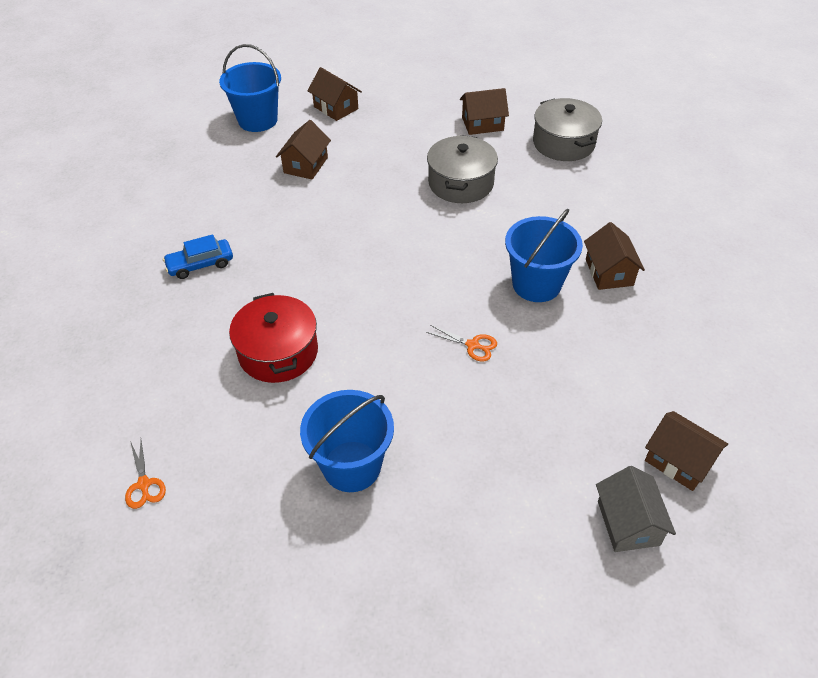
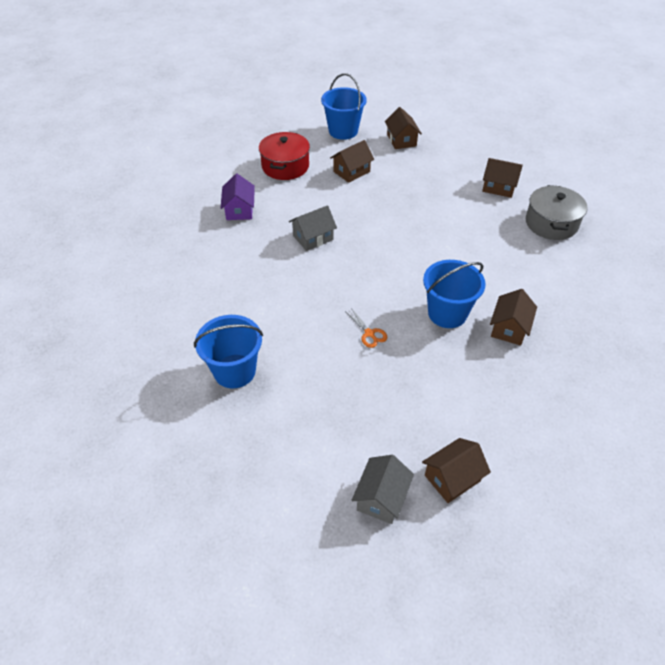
camera: 30 degrees right, 0 degrees up
orange scissors [125,440,166,509] -> none
blue car [163,234,233,279] -> purple house [221,174,255,220]
red pot [229,293,318,383] -> red pot moved to [259,132,310,180]
grey pot [427,135,498,203] -> none
brown house [645,411,728,491] -> brown house turned 75 degrees clockwise [422,438,491,503]
none -> grey house [289,205,337,251]

